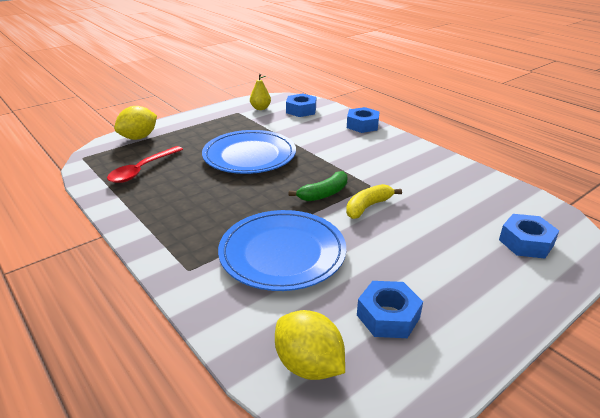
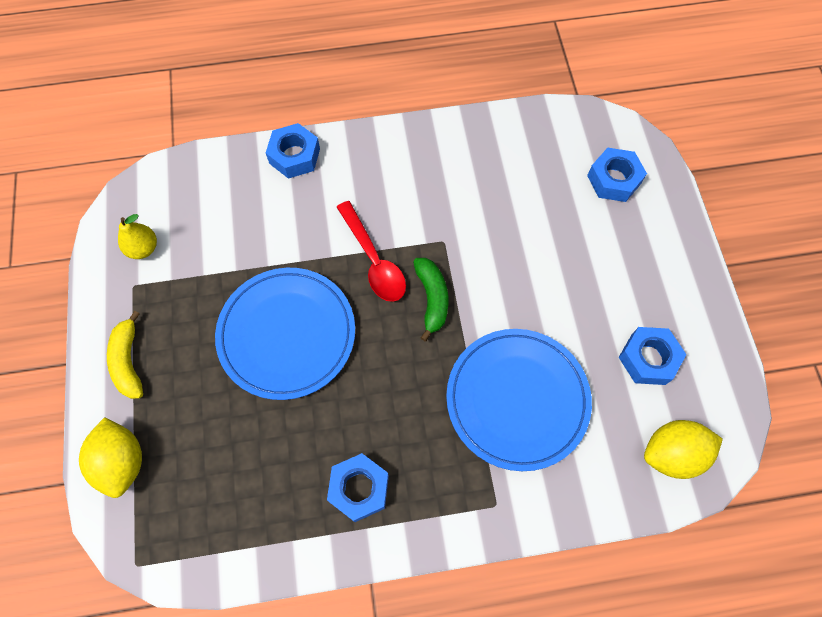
camera: 60 degrees left, 35 degrees up
red spoon [107,146,183,183] -> red spoon moved to [337,201,406,302]
blue nut [286,94,316,117] -> blue nut moved to [327,453,389,522]
yellow banana [346,184,402,219] -> yellow banana moved to [107,311,143,399]

